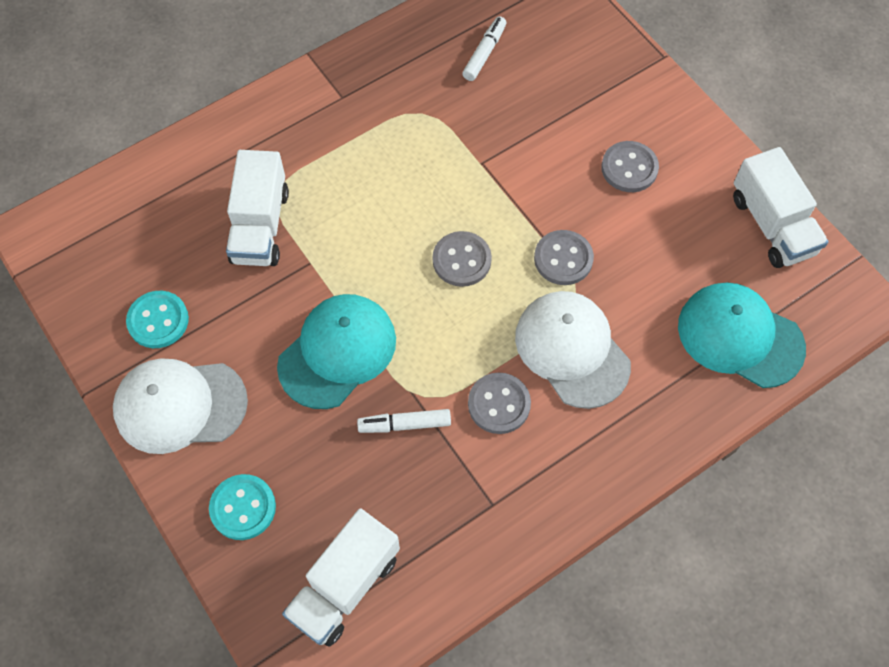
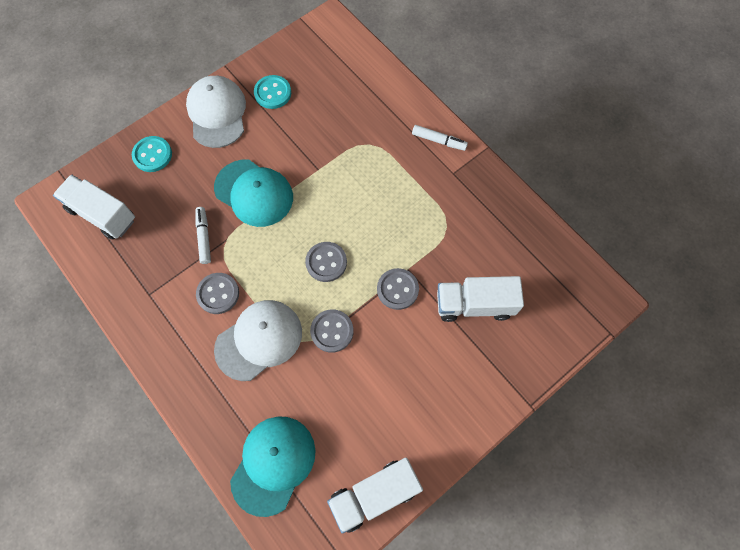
camera: 85 degrees right, 5 degrees up
white truck [226,150,289,266] -> white truck moved to [437,276,524,322]
white marker [462,16,507,81] -> white marker moved to [412,125,468,151]
grey button [601,141,659,192] -> grey button moved to [377,268,419,310]

